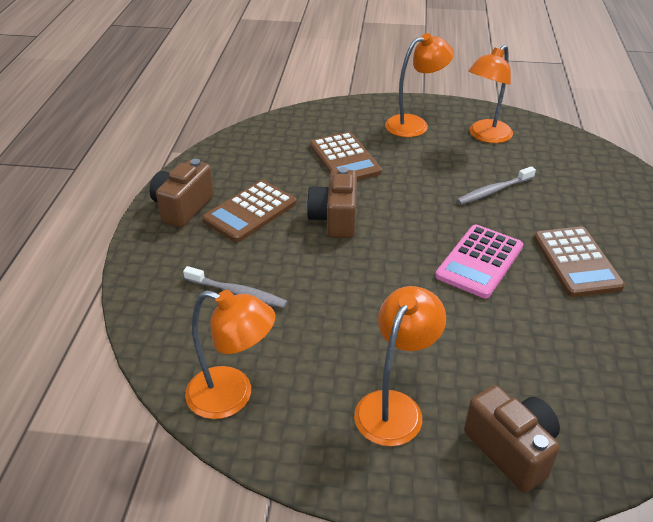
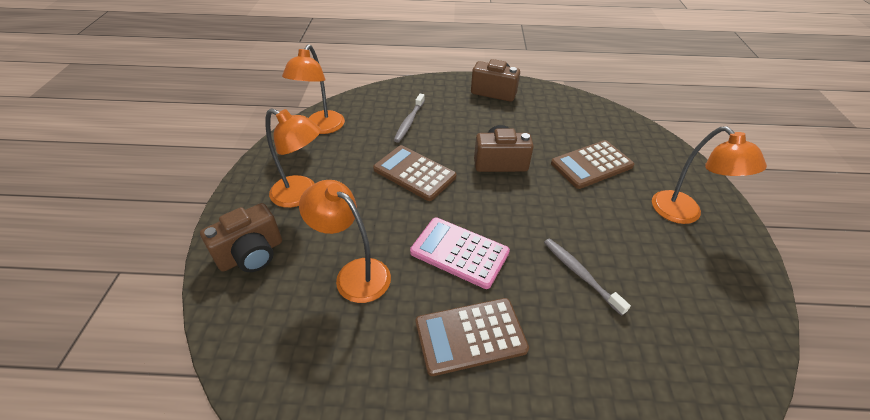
camera: 85 degrees right, 5 degrees up
brown calculator [202,180,297,242] -> brown calculator moved to [373,145,457,201]
orange lamp [468,45,513,143] -> orange lamp moved to [299,180,391,303]

